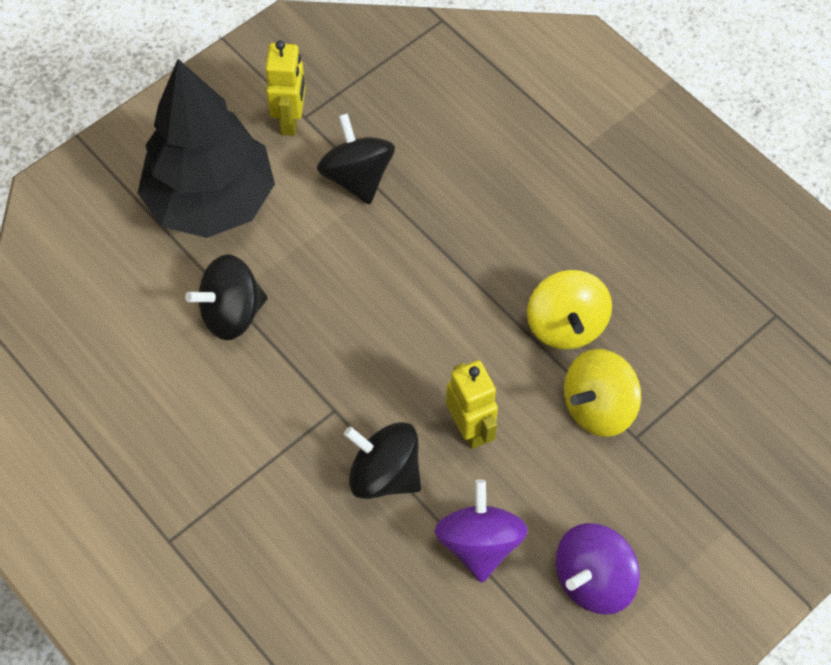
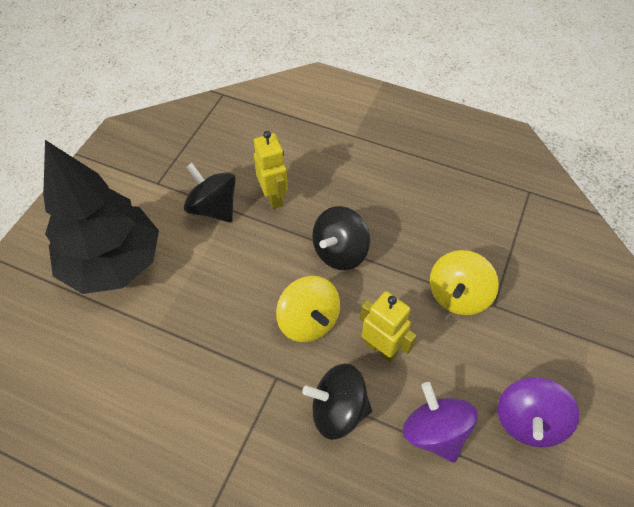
camera: 25 degrees left, 5 degrees down
black spinning top [185,254,268,340] -> black spinning top moved to [312,206,370,270]
yellow robot [265,40,305,136] -> yellow robot moved to [254,131,288,209]
yellow spinning top [527,270,612,349] -> yellow spinning top moved to [276,276,340,342]

